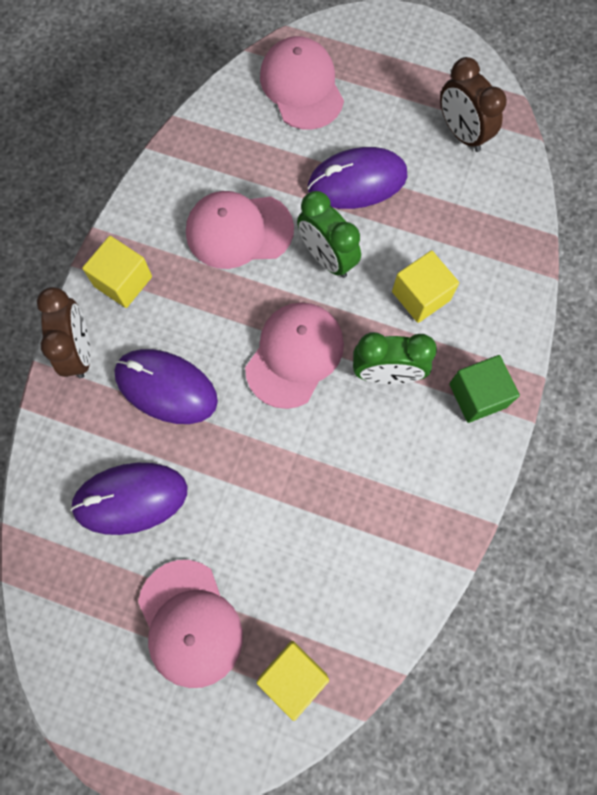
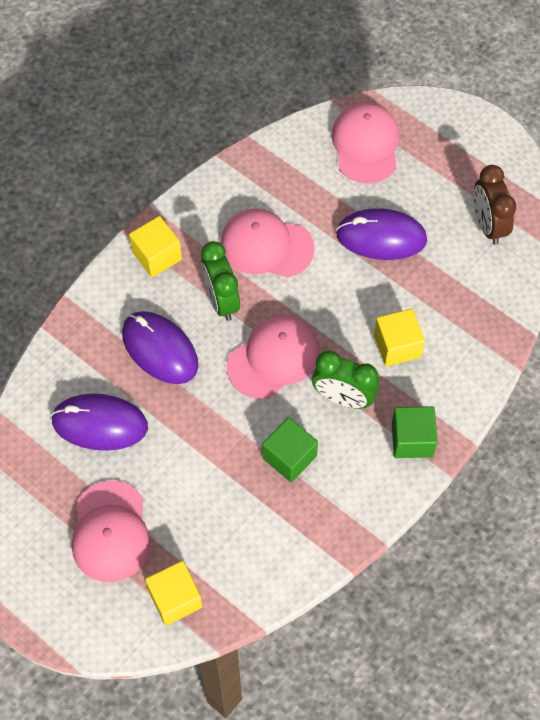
camera: 20 degrees right, 10 degrees down
brown clock [37,287,91,379] -> none
green clock [297,191,361,278] -> green clock moved to [201,241,240,321]
none -> green cube [262,417,318,482]

